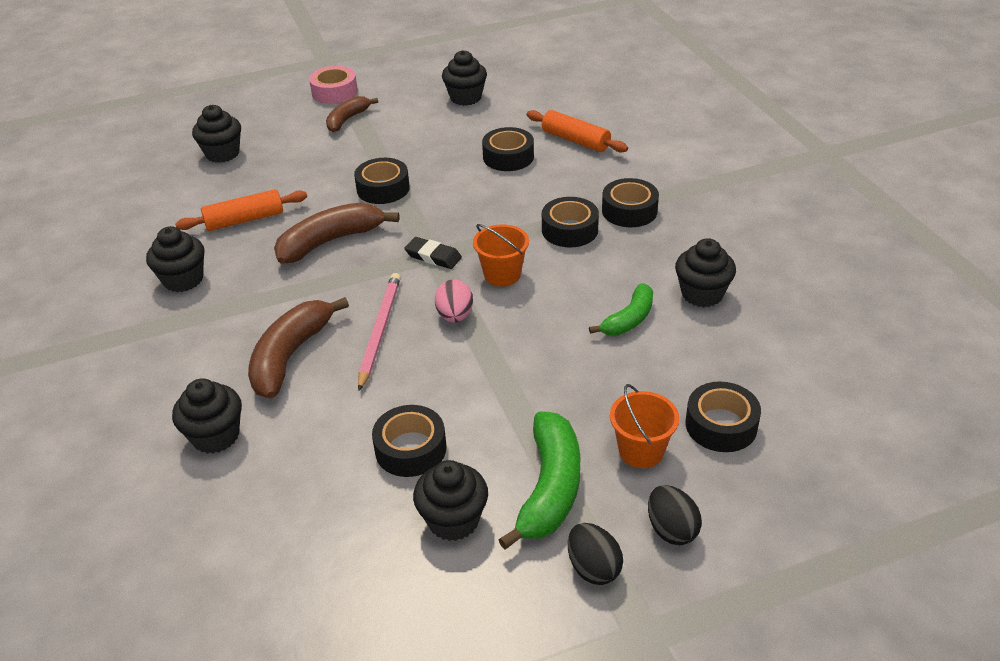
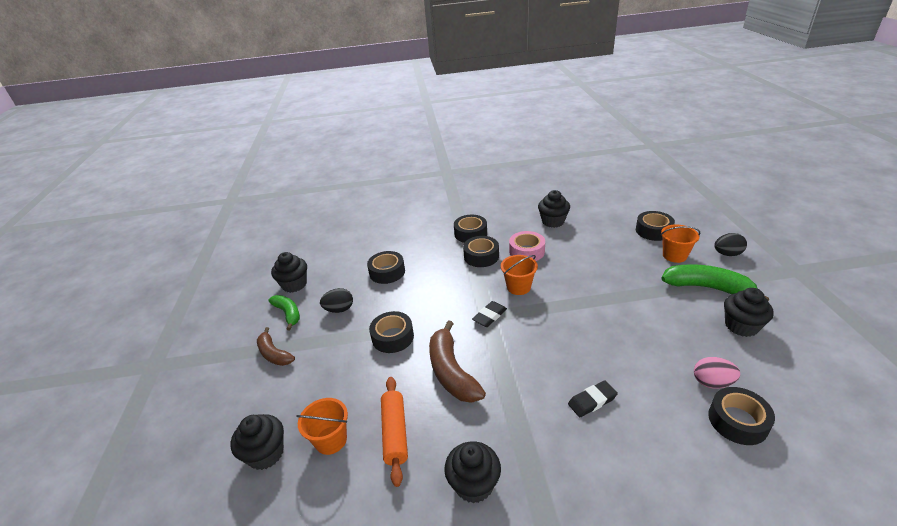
camera: 75 degrees left, 5 degrees down
black cupcake [172,379,242,454] -> none
brown banana [248,297,349,399] -> black eraser [568,381,618,417]
pink tape [309,66,358,104] -> pink tape moved to [509,231,545,261]
pink pencil [358,273,401,391] -> none
black tape [372,405,447,477] -> black tape moved to [708,387,775,445]
pink egg [435,279,473,323] -> pink egg moved to [694,357,740,389]
orange rolling pin [527,110,628,153] -> none
black egg [568,523,623,585] -> black egg moved to [320,288,353,313]
green banana [589,283,653,335] -> green banana moved to [268,295,300,331]
none -> orange bucket [296,398,348,455]

